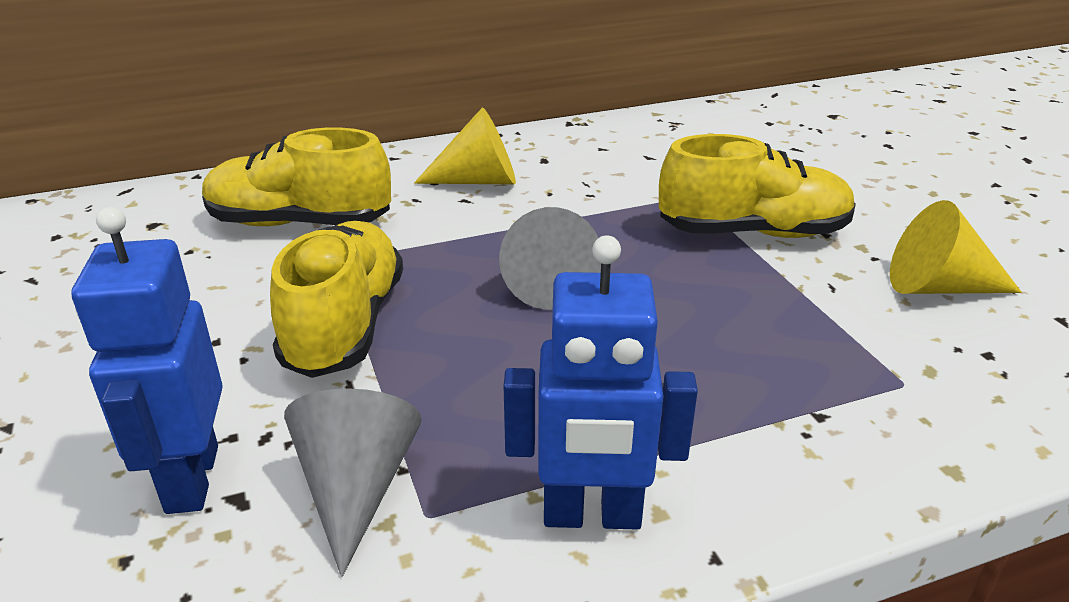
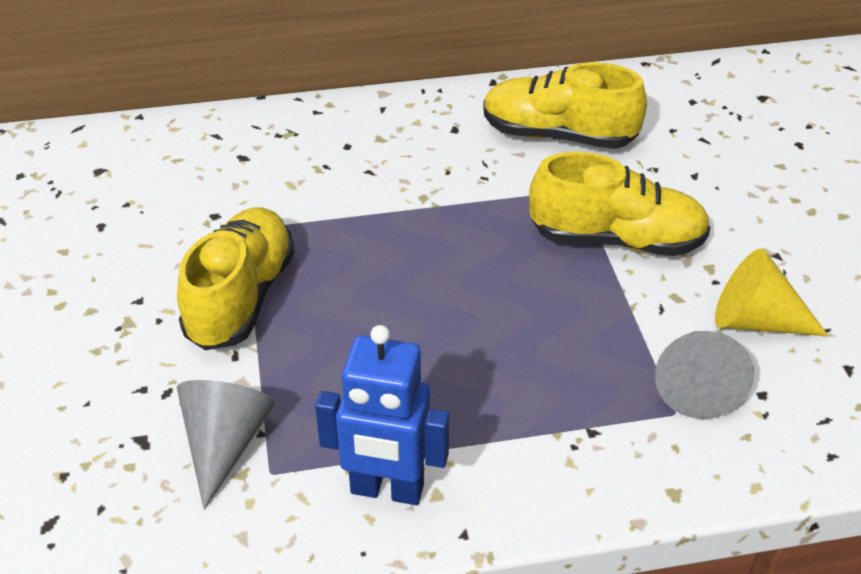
camera: 10 degrees right, 10 degrees up
blue robot [72,207,223,514] -> none
yellow shoe [202,127,391,226] -> yellow shoe moved to [483,62,647,149]
yellow cone [414,108,516,184] -> none
grey cone [499,207,601,310] -> grey cone moved to [655,331,754,419]

